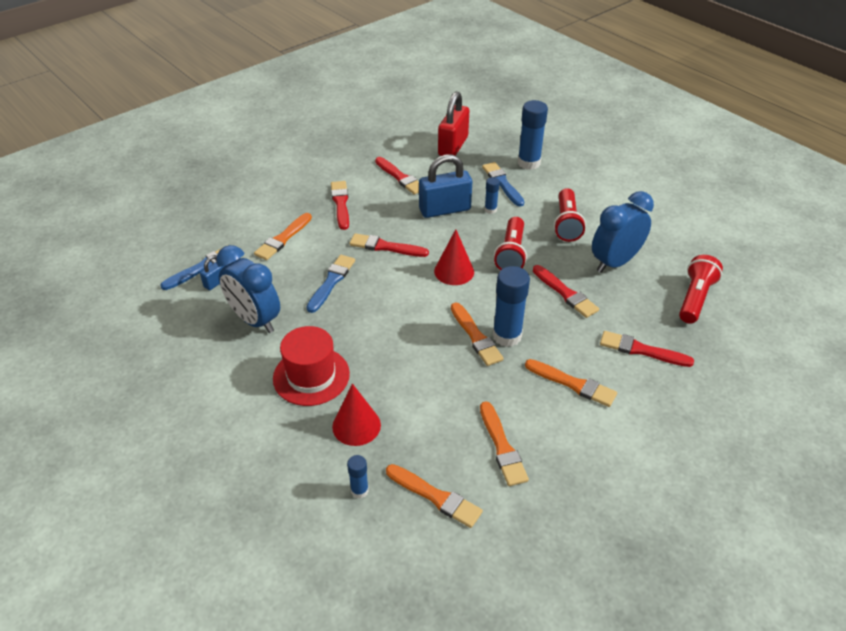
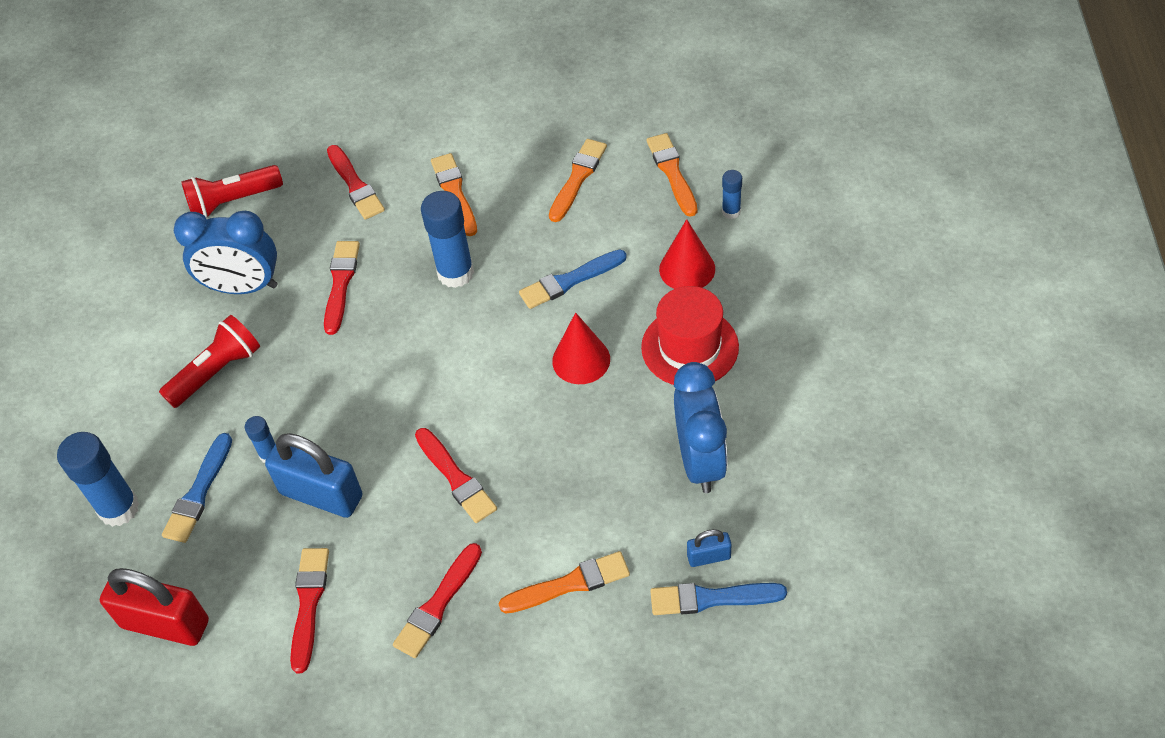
camera: 135 degrees left, 10 degrees up
blue brush [306,255,355,313] -> blue brush moved to [519,249,627,309]
red cone [434,229,474,285] -> red cone moved to [552,313,610,384]
red padlock [438,92,469,156] -> red padlock turned 45 degrees clockwise [100,568,209,646]
orange brush [451,302,504,366] -> none
red flashlight [494,217,527,270] -> none

